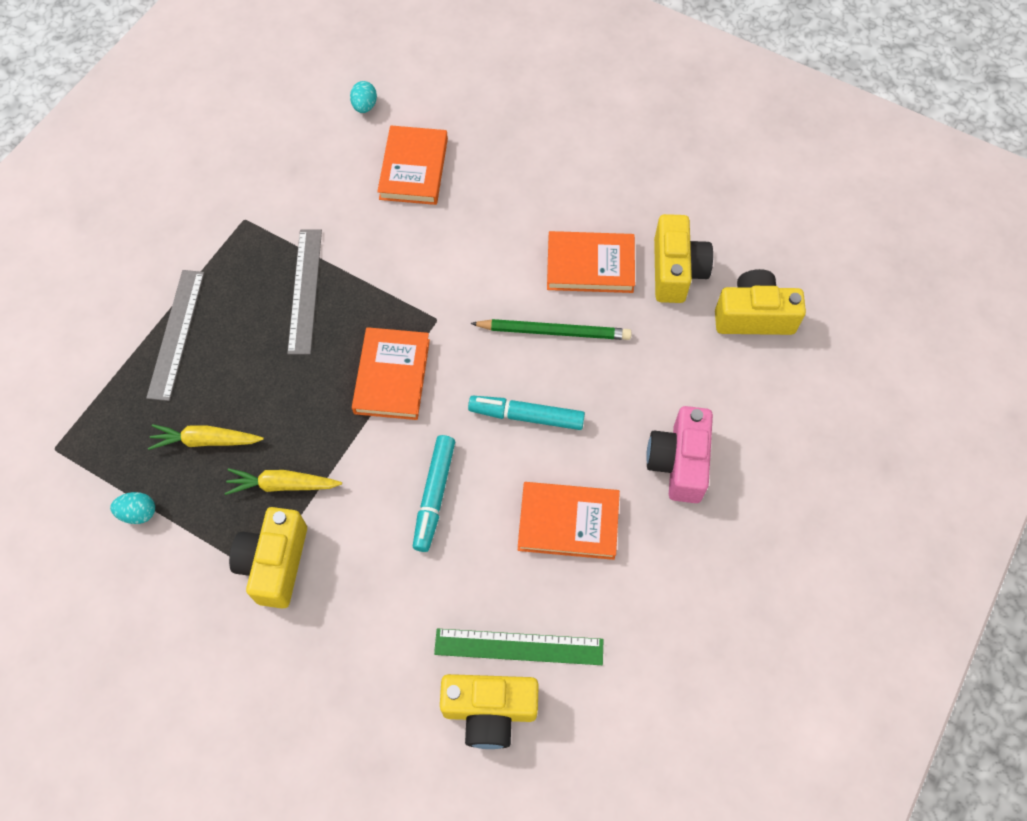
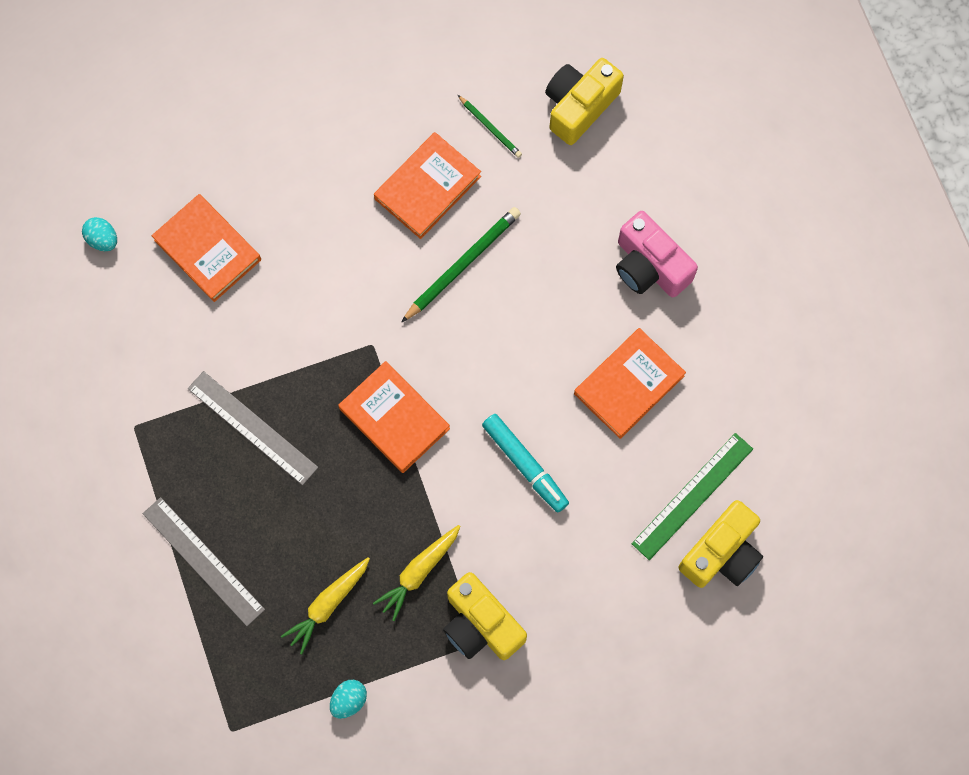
camera: 50 degrees left, 10 degrees up
turquoise marker [468,396,585,430] -> none
yellow camera [654,214,713,303] -> green pencil [458,95,522,158]

